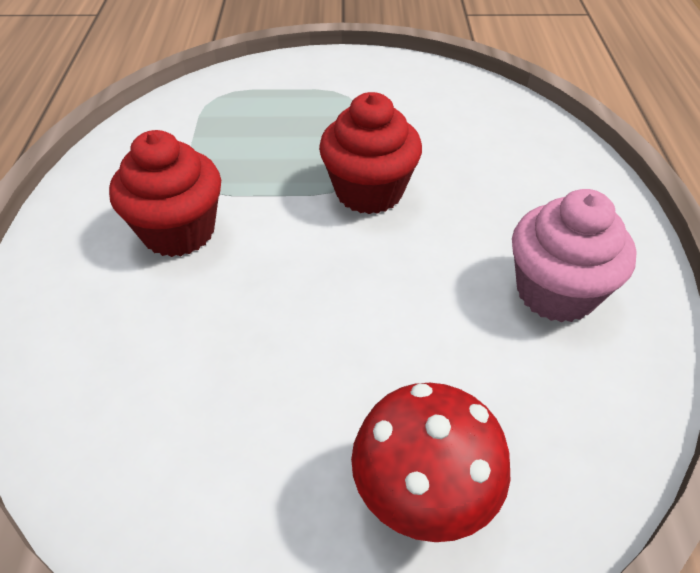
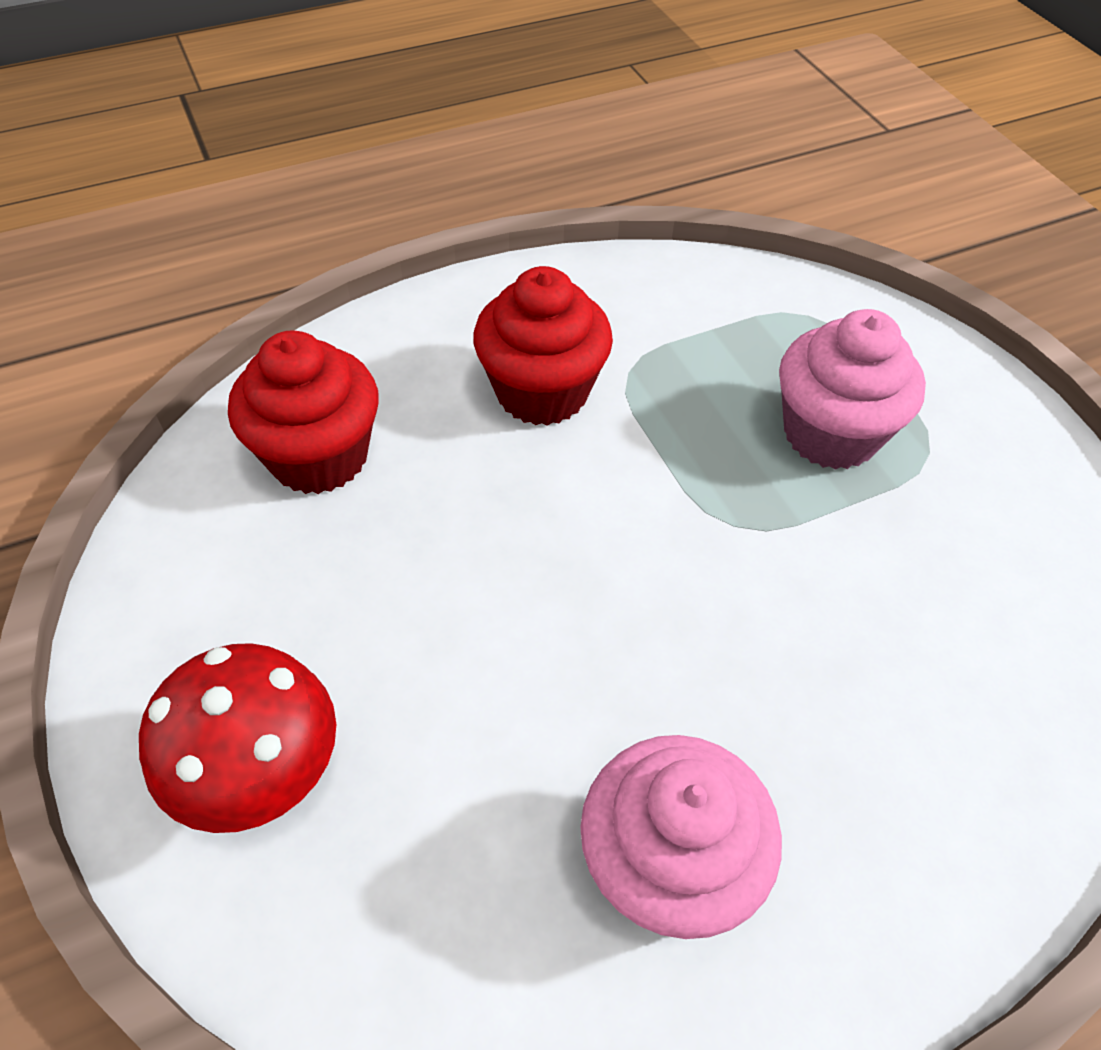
camera: 65 degrees right, 5 degrees up
red cupcake [319,92,422,214] -> red cupcake moved to [228,330,379,494]
none -> pink cupcake [779,309,926,470]

